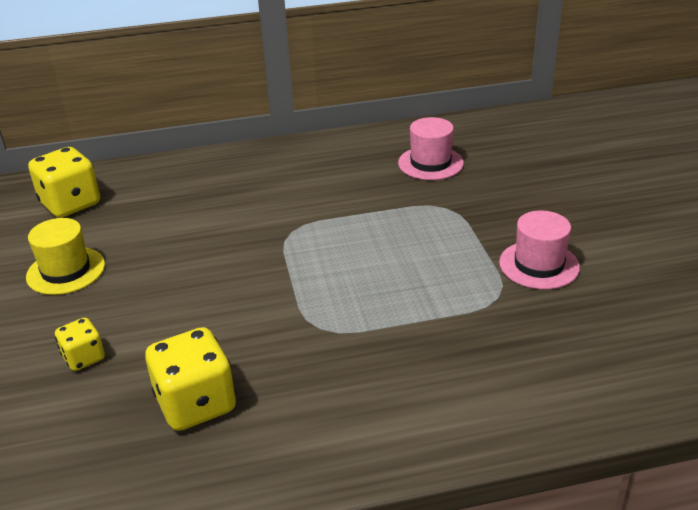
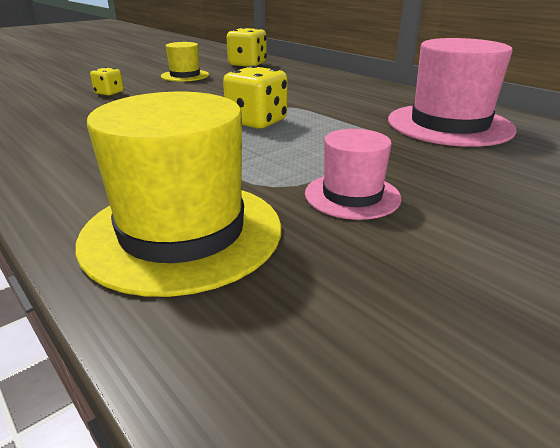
camera: 60 degrees right, 5 degrees down
yellow dice [145,327,236,431] -> yellow dice moved to [223,66,288,129]
pink hat [398,117,464,180] -> pink hat [388,38,517,147], size x1.80
none -> yellow hat [75,92,281,297]

